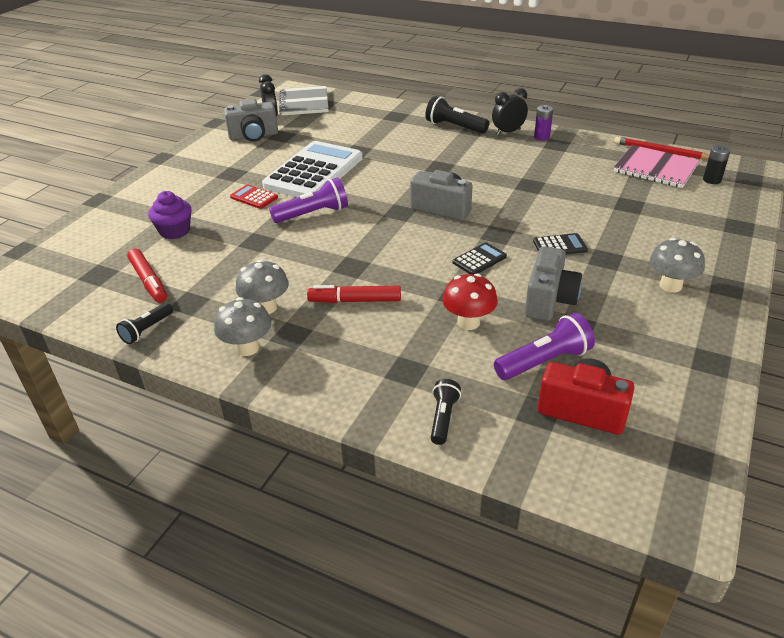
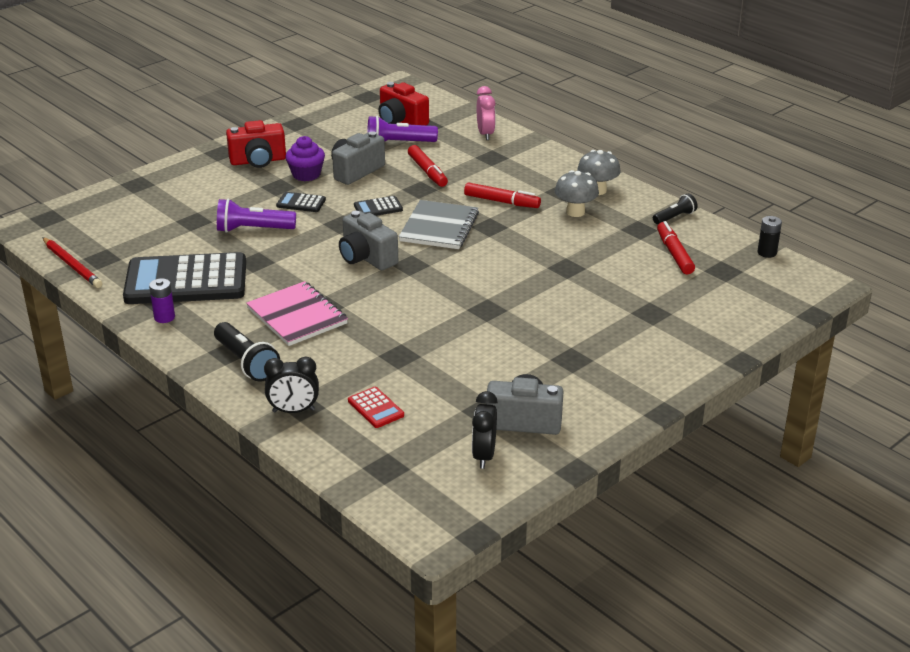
camera: 160 degrees left, 5 degrees down
purple cupcake [148,191,192,239] -> purple cupcake moved to [285,136,325,181]
red calculator [230,184,278,209] -> red calculator moved to [348,387,404,428]
white calculator [262,141,363,197] -> none
purple flashlight [269,177,348,223] -> purple flashlight moved to [217,199,296,233]
grey notebook [279,86,329,115] -> grey notebook moved to [399,200,479,249]
black flashlight [431,379,461,445] -> pink clock [477,86,496,140]
red mushroom [442,273,498,330] -> red marker [408,145,448,187]
black clock [492,88,528,135] -> black clock moved to [264,357,319,413]
pink notebook [614,145,700,188] -> pink notebook moved to [246,281,348,346]
grey mushroom [650,238,705,293] -> red camera [226,120,286,168]
black battery [703,145,730,184] -> black battery moved to [757,216,782,258]
none -> black calculator [123,252,246,304]

